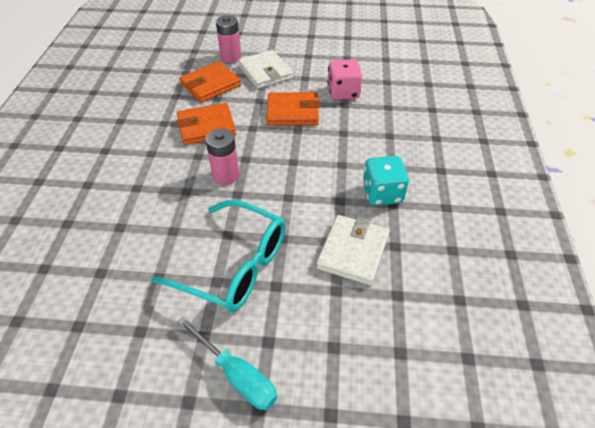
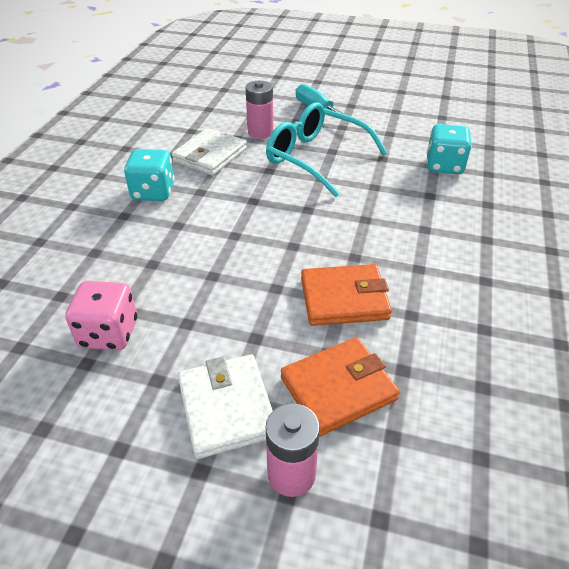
camera: 170 degrees left, 5 degrees down
pink battery [205,129,239,185] -> pink battery moved to [245,81,274,139]
orange wallet [266,92,320,126] -> none
none -> turquoise dice [426,124,472,174]

